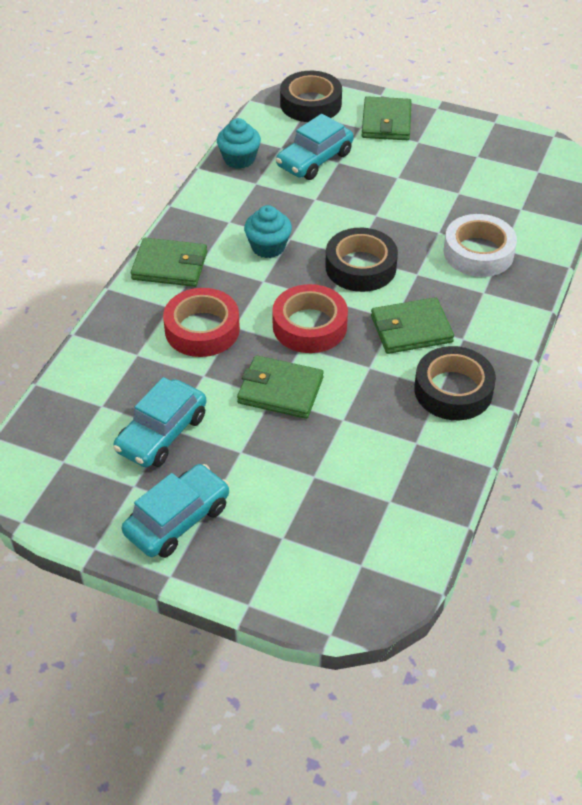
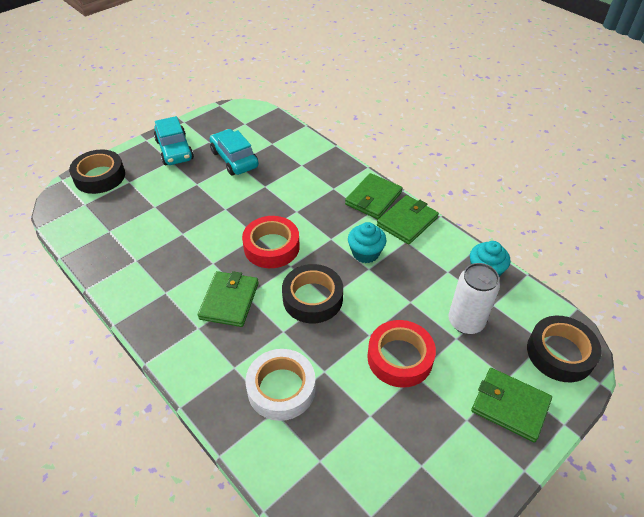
camera: 115 degrees right, 0 degrees up
red tape [163,288,240,357] -> red tape moved to [367,320,436,388]
green wallet [237,355,324,419] -> green wallet moved to [377,195,439,244]
turquoise car [276,114,354,180] -> white can [448,263,500,334]
black tape [414,346,496,420] -> black tape moved to [69,149,125,194]

